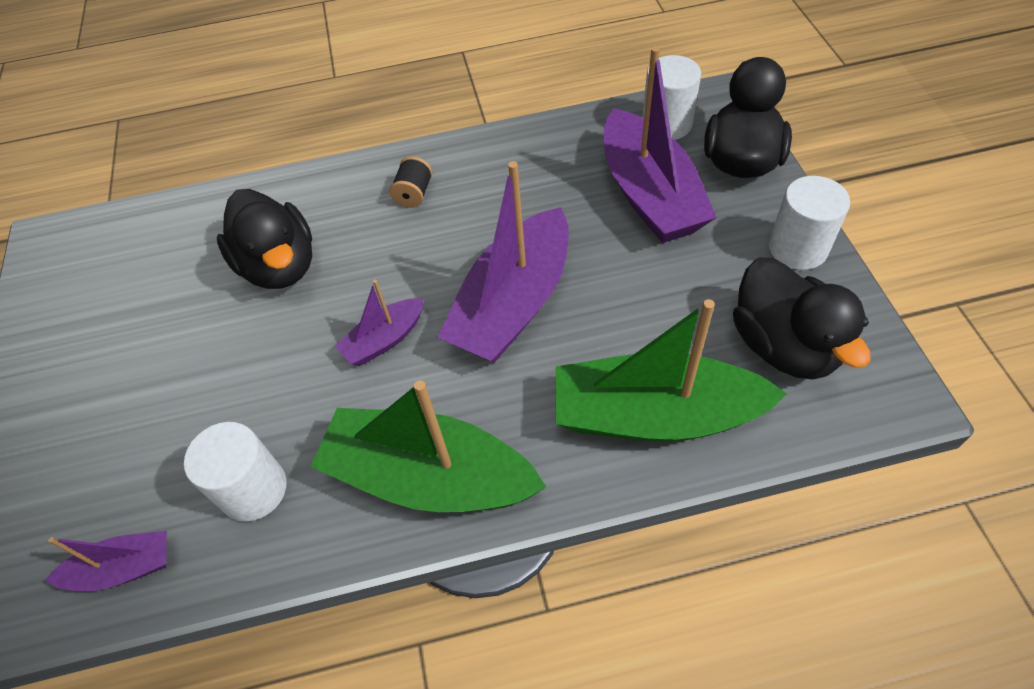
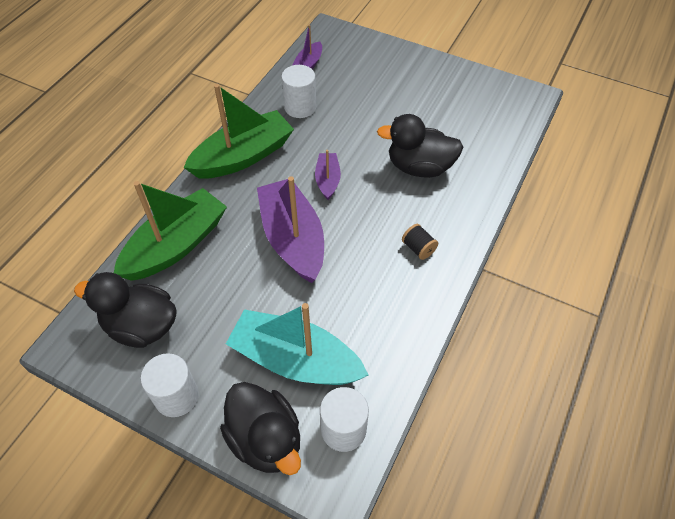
camera: 125 degrees right, 0 degrees up
purple boat [604,46,717,243] -> turquoise boat [226,303,369,385]

